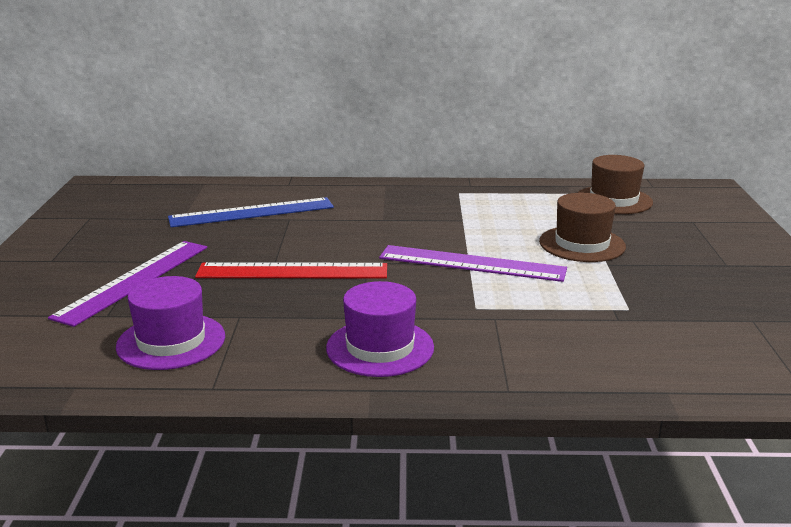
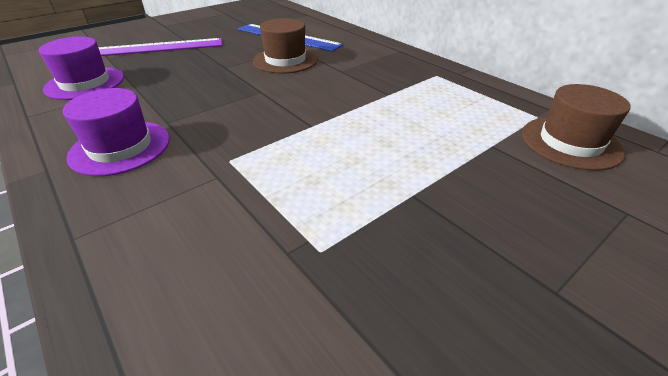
camera: 50 degrees right, 15 degrees up
red ruler [195,262,387,279] -> none
purple ruler [379,245,567,282] -> none
brown hat [539,193,626,262] -> brown hat moved to [253,18,318,74]

